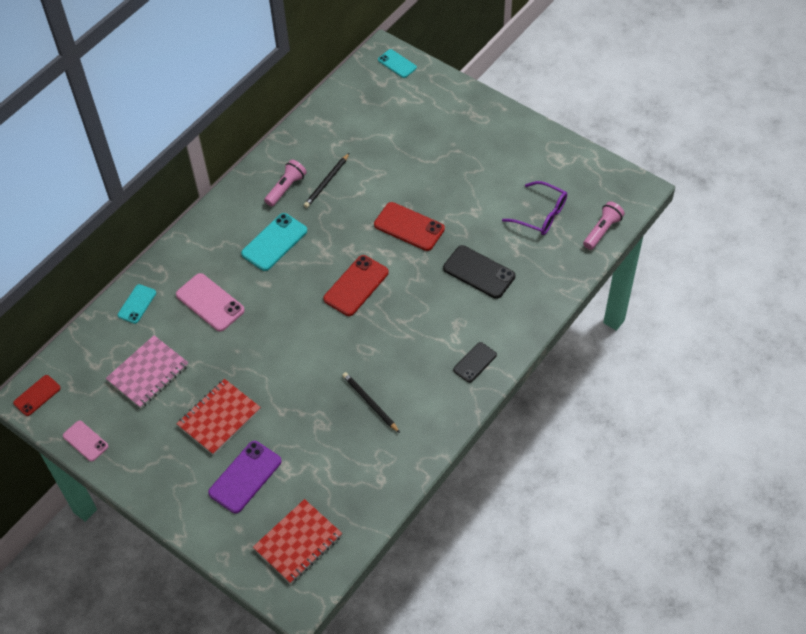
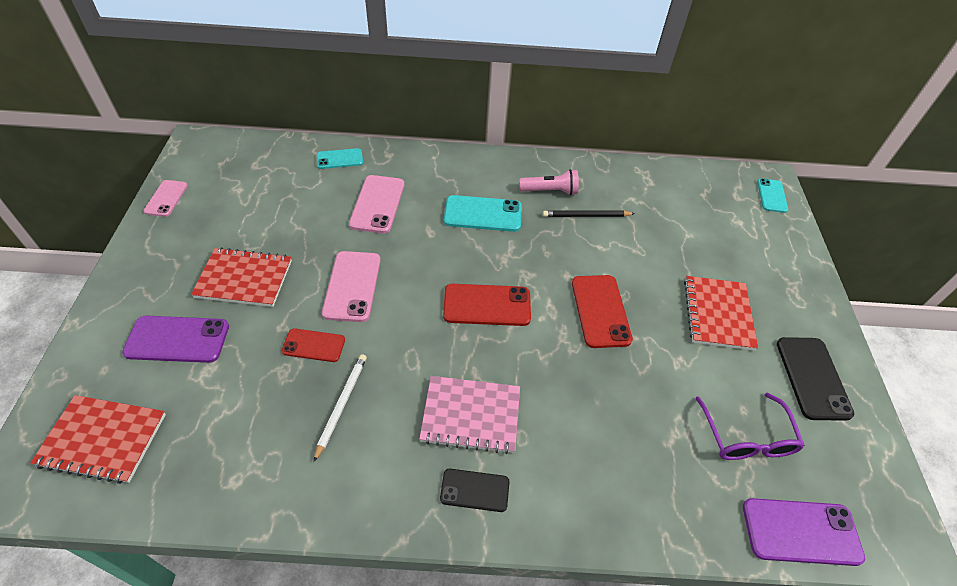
camera: 50 degrees right, 5 degrees down
red phone [13,375,61,416] -> red phone moved to [282,328,345,362]
pink notebook [106,335,189,408] -> pink notebook moved to [419,376,520,454]
black pencil [342,372,400,433] -> white pencil [314,354,367,462]
black phone [443,245,515,299] -> black phone moved to [777,337,854,421]
pink flashlight [583,201,625,250] -> purple phone [743,498,865,566]
none -> pink phone [322,251,381,322]
none -> red notebook [684,276,758,351]

